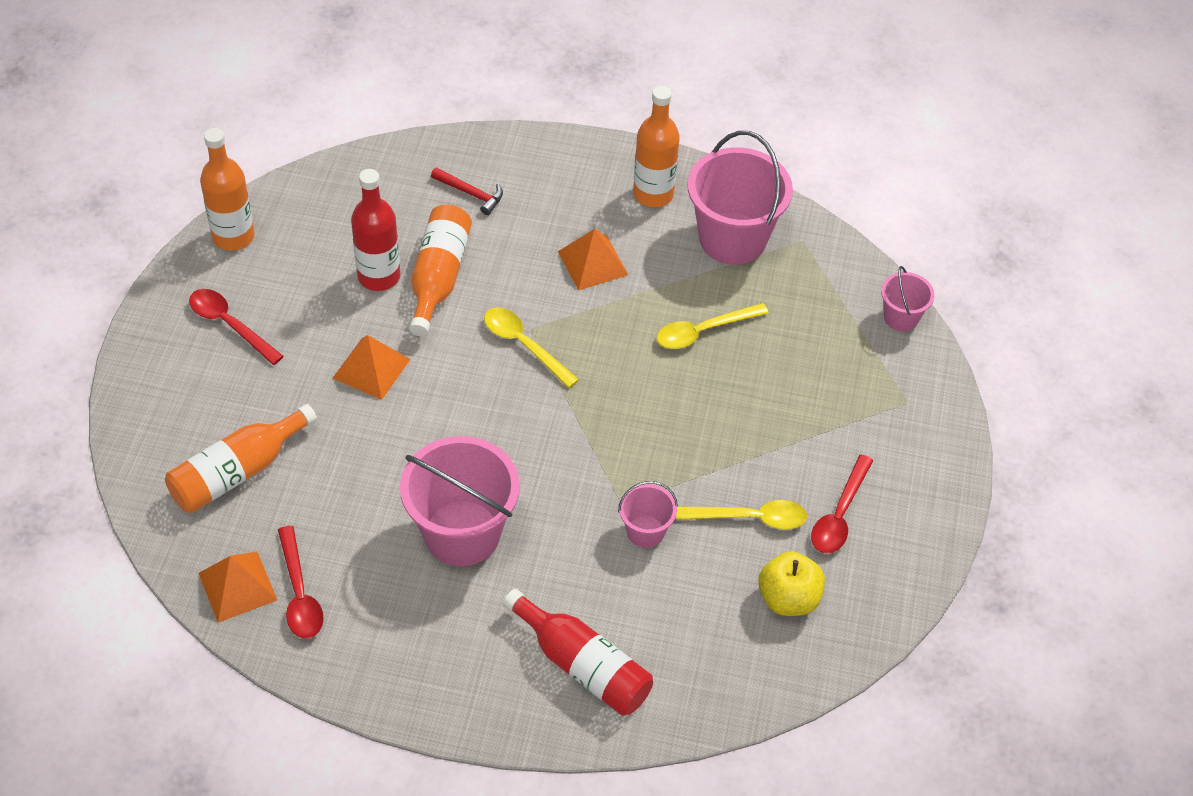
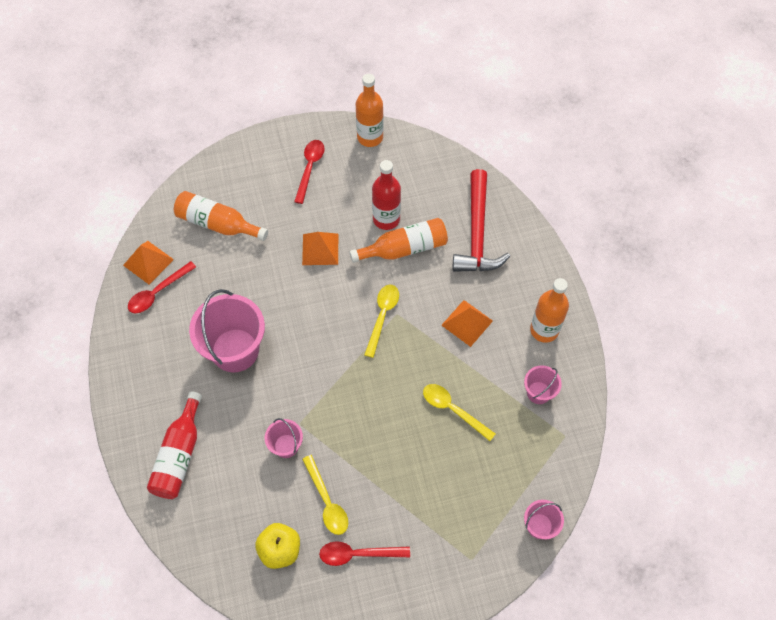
camera: 65 degrees right, 10 degrees up
red hammer [431,167,503,215] -> red hammer [453,169,510,272], size x2.21
pink bucket [688,131,793,265] -> pink bucket [524,365,562,404], size x0.50

